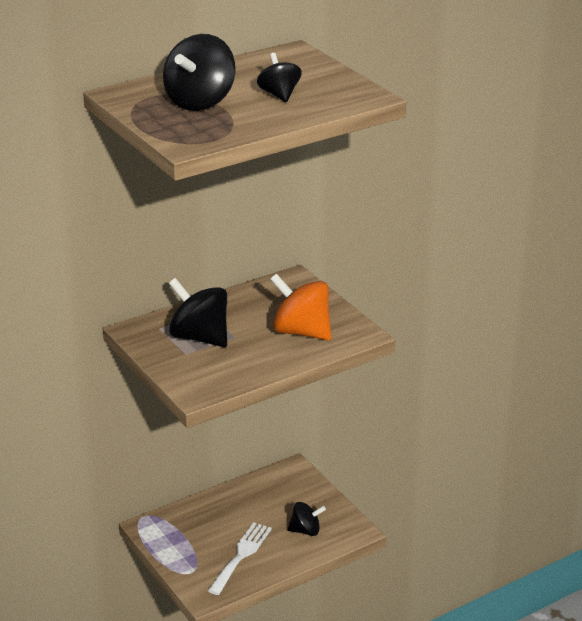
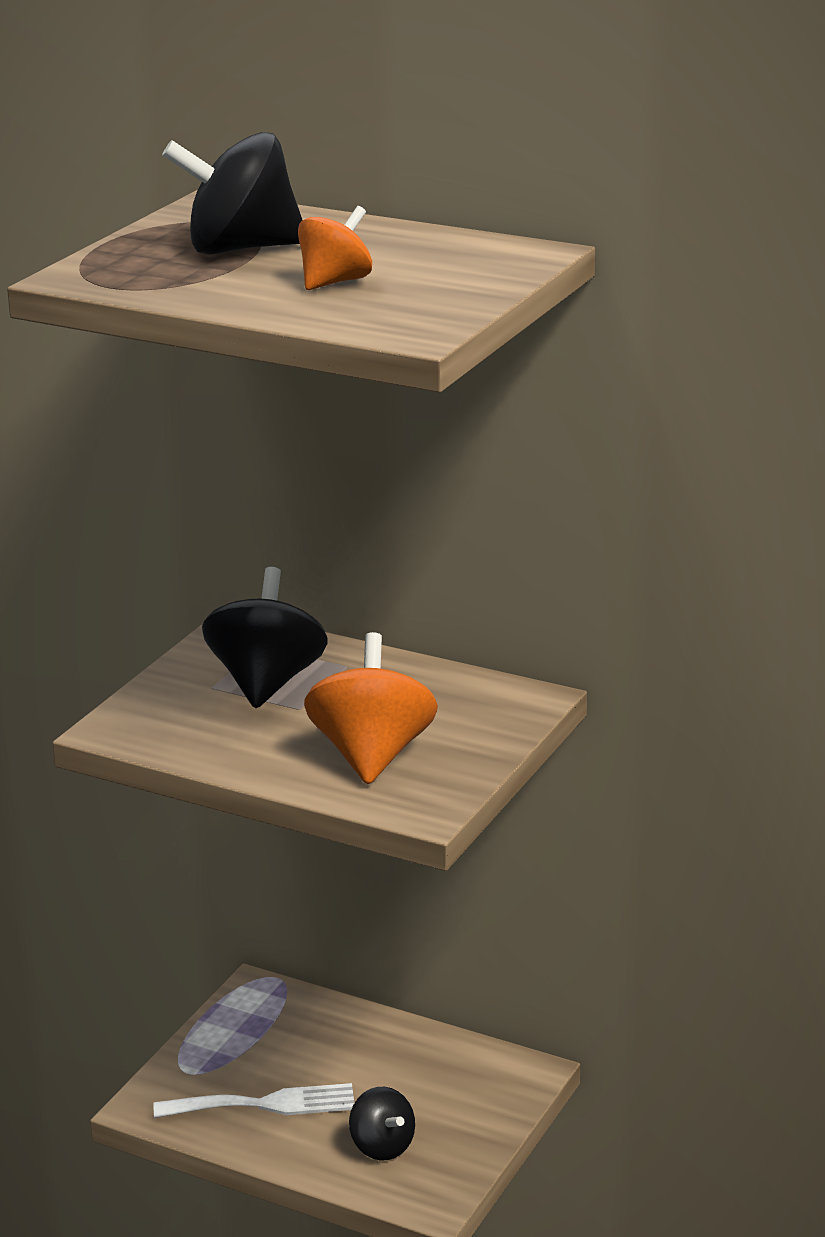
camera: 60 degrees right, 5 degrees down
black spinning top [257,53,302,102] -> orange spinning top [298,206,372,290]

